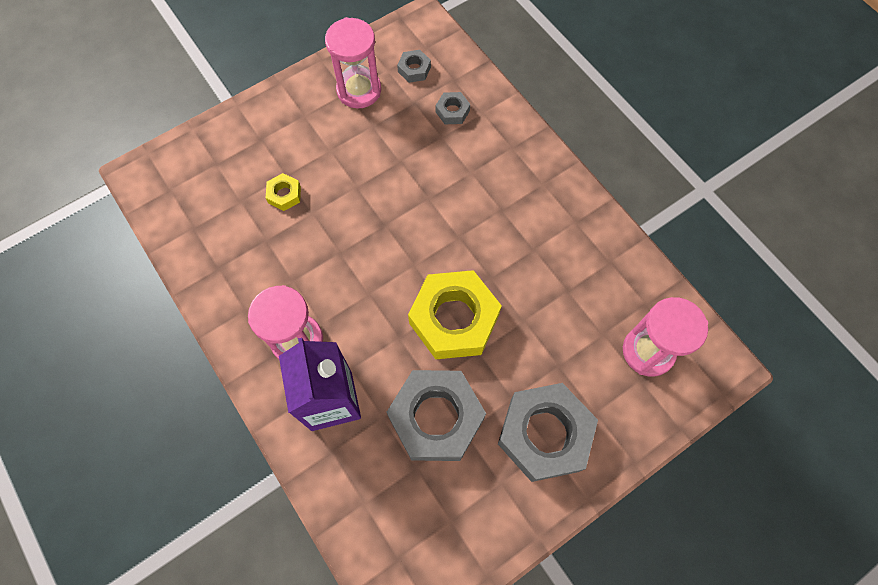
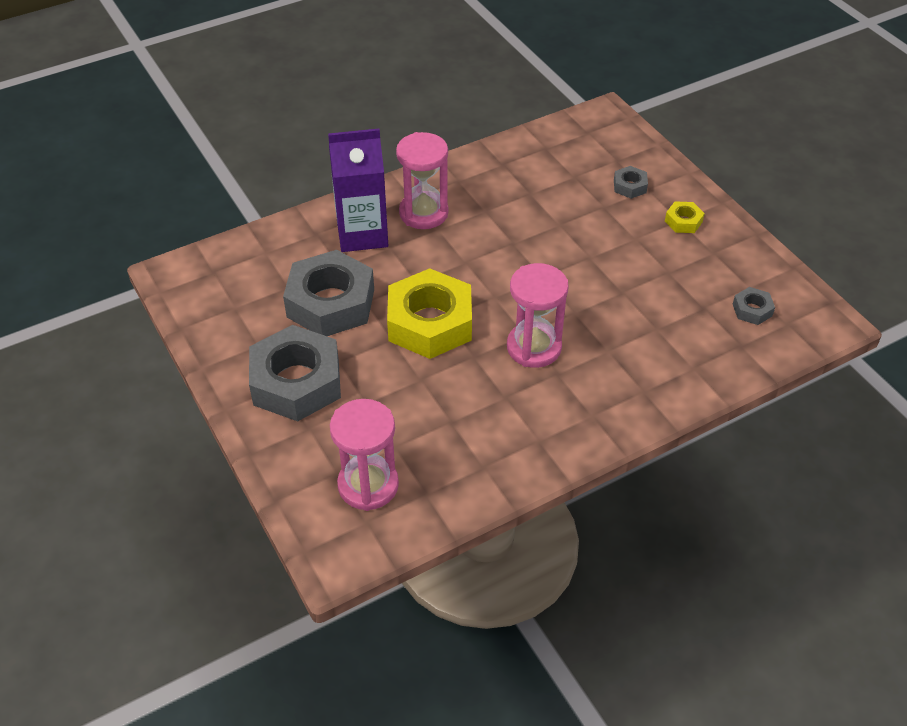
camera: 95 degrees right, 20 degrees down
yellow nut [266,173,301,211] -> yellow nut moved to [665,202,705,233]
pink hourglass [325,17,381,108] -> pink hourglass moved to [507,263,569,368]
grey nut [435,92,470,124] -> grey nut moved to [614,166,648,199]

